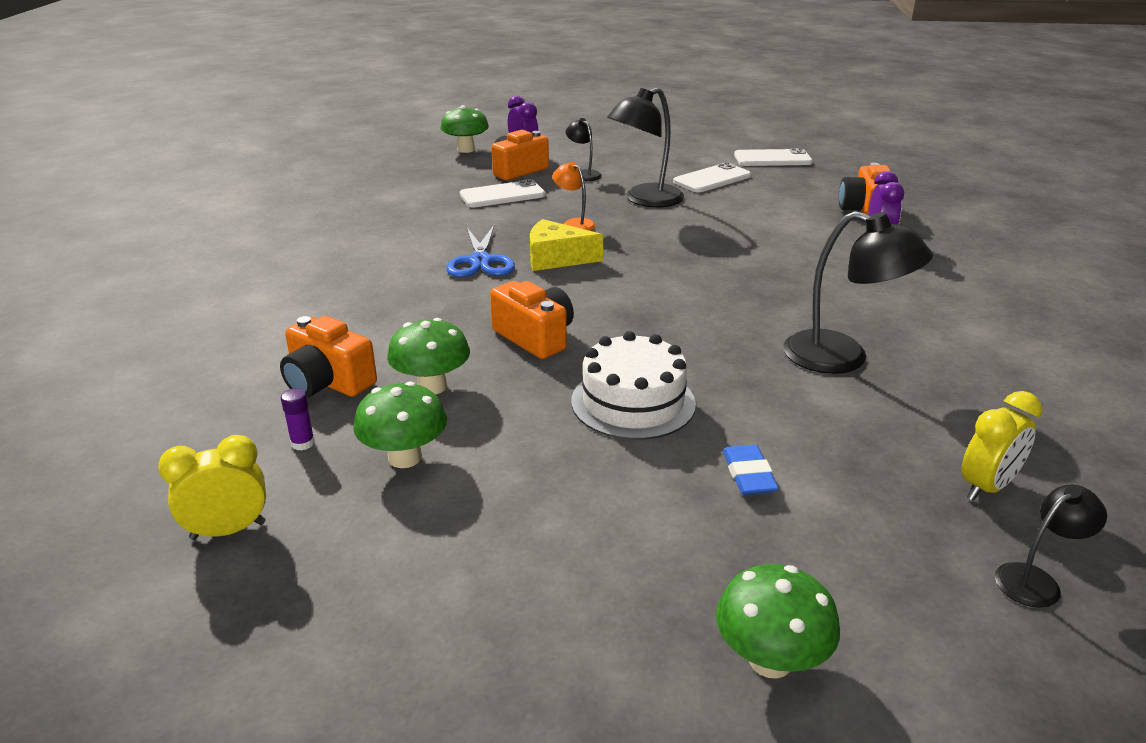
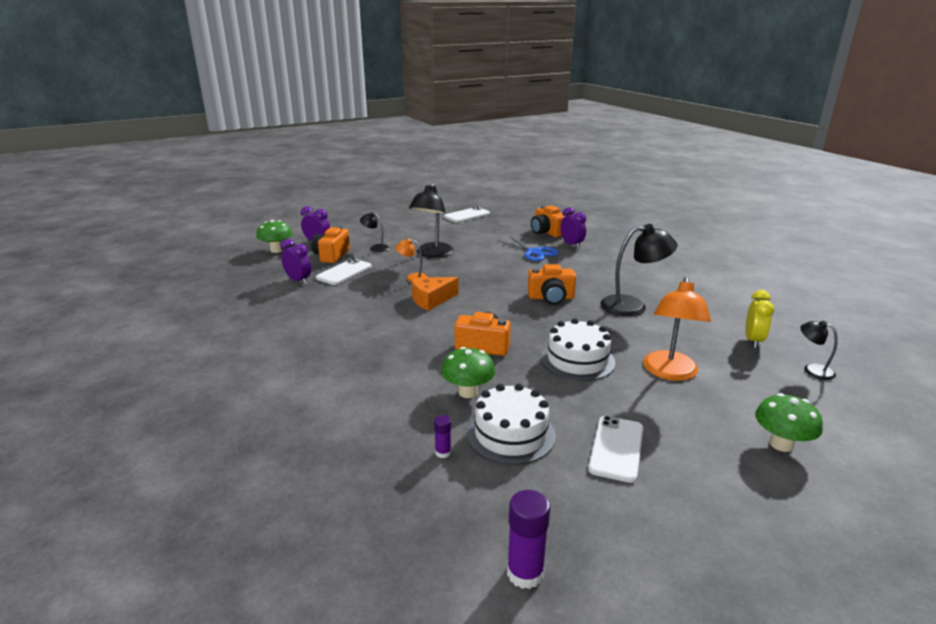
camera: 35 degrees left, 5 degrees down
yellow clock [158,435,266,540] -> none
orange camera [280,316,377,398] -> orange camera moved to [528,264,576,305]
green mushroom [353,381,447,468] -> white cake [467,384,556,465]
blue scissors [446,225,515,277] -> blue scissors moved to [499,236,559,261]
yellow cheese [530,219,603,271] -> orange cheese [411,277,459,311]
white phone [673,162,751,192] -> white phone moved to [588,416,644,483]
blue eraser [723,445,779,495] -> orange lamp [643,277,711,381]
black lamp [995,485,1107,608] -> black lamp turned 75 degrees counterclockwise [800,320,837,380]
none -> purple clock [281,239,311,285]
none -> purple glue stick [507,490,550,589]

